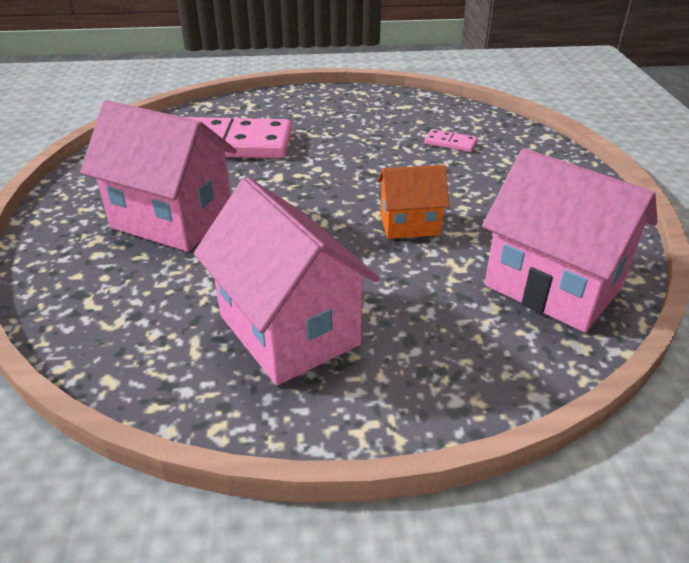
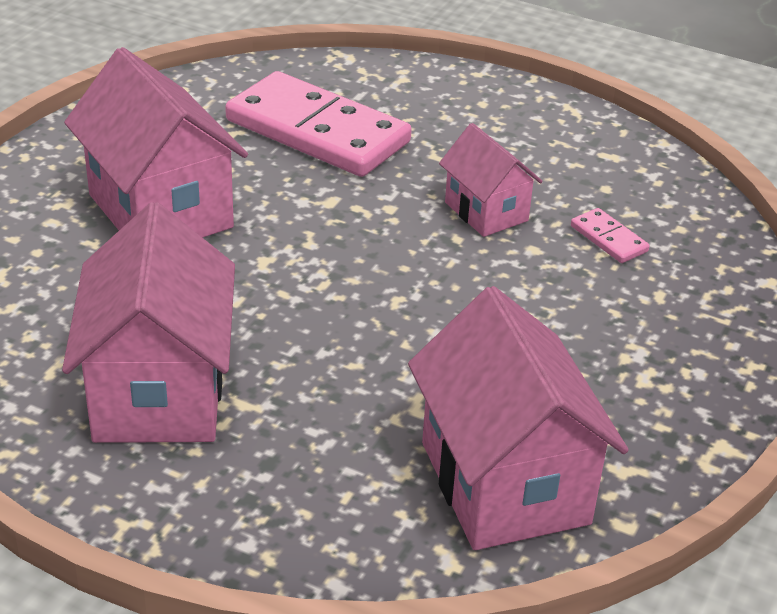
camera: 30 degrees right, 0 degrees up
orange house [377,165,449,239] -> none
none -> pink house [439,123,543,237]

